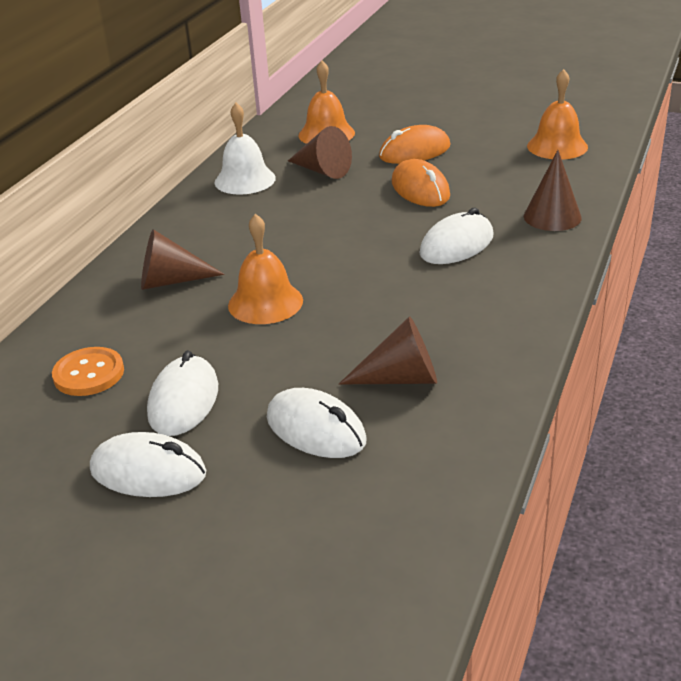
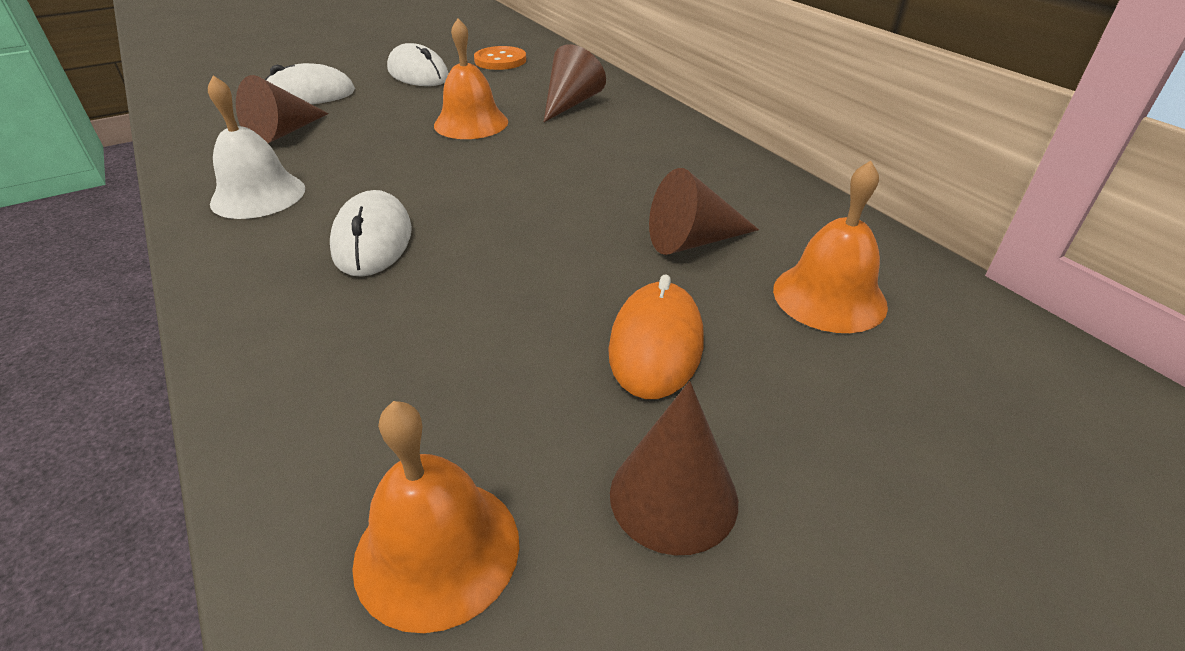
camera: 125 degrees right, 5 degrees up
white mouse [90,432,206,497] -> none
white bell [215,103,276,195] -> white bell moved to [208,75,305,219]
orange mouse [392,159,450,207] -> none
brown cone [524,150,582,231] -> brown cone moved to [610,381,738,555]

